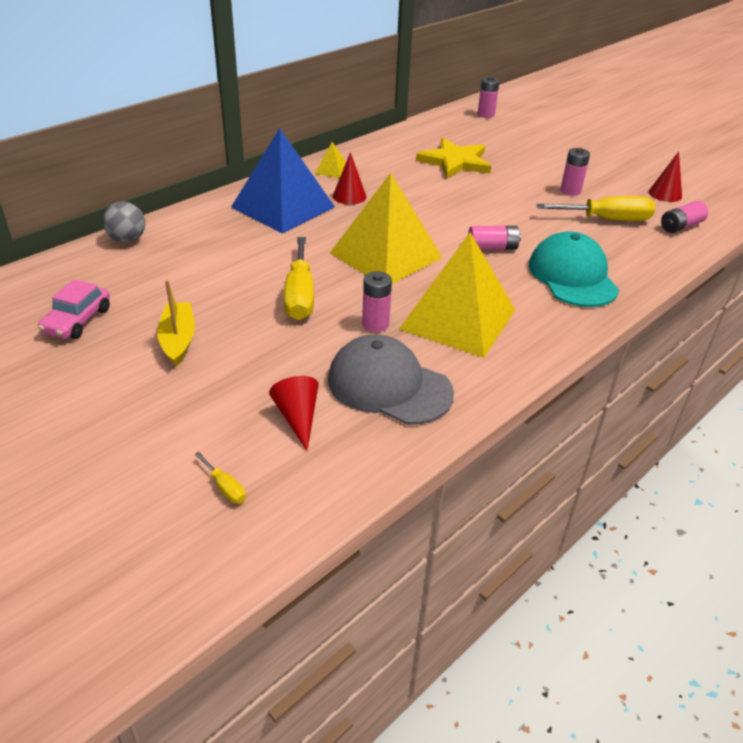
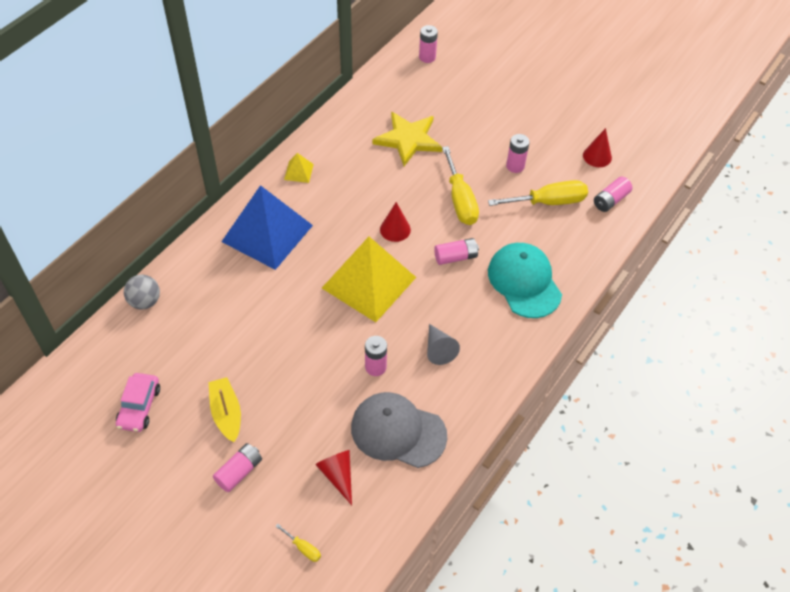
camera: 10 degrees left, 15 degrees up
yellow screwdriver [284,237,314,320] -> yellow screwdriver moved to [442,146,479,225]
red cone [333,152,366,205] -> red cone moved to [380,202,411,242]
yellow pyramid [399,233,515,358] -> grey cone [427,324,460,365]
none -> pink battery [213,443,262,492]

